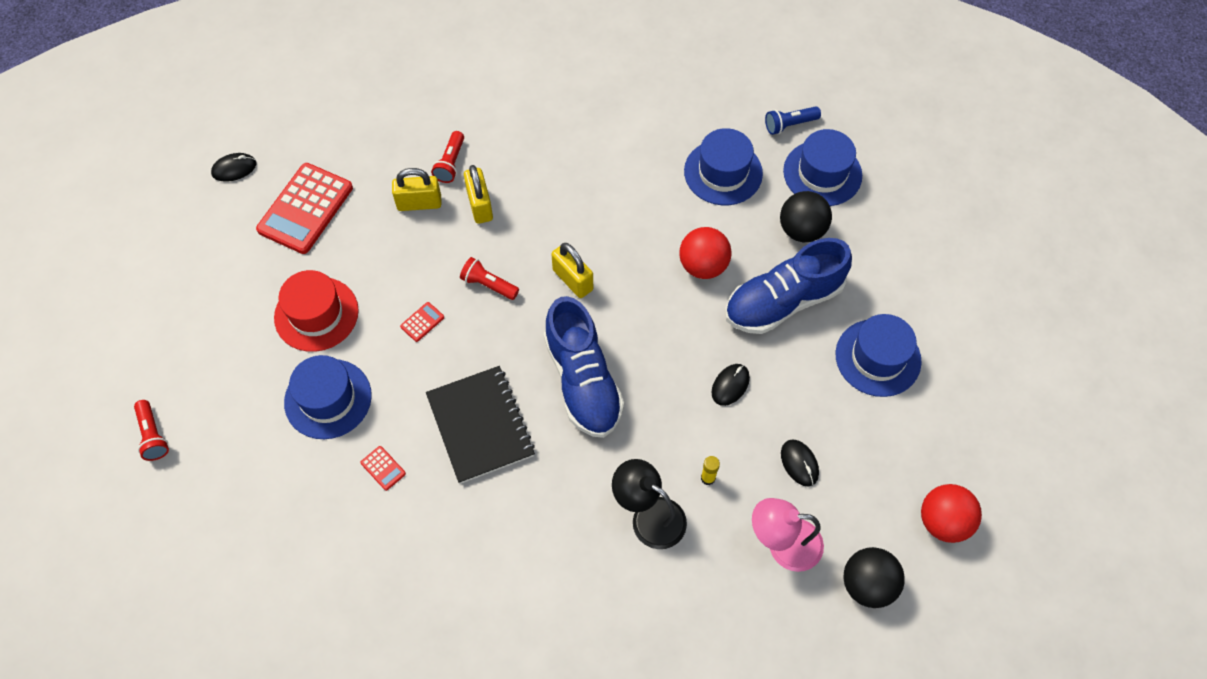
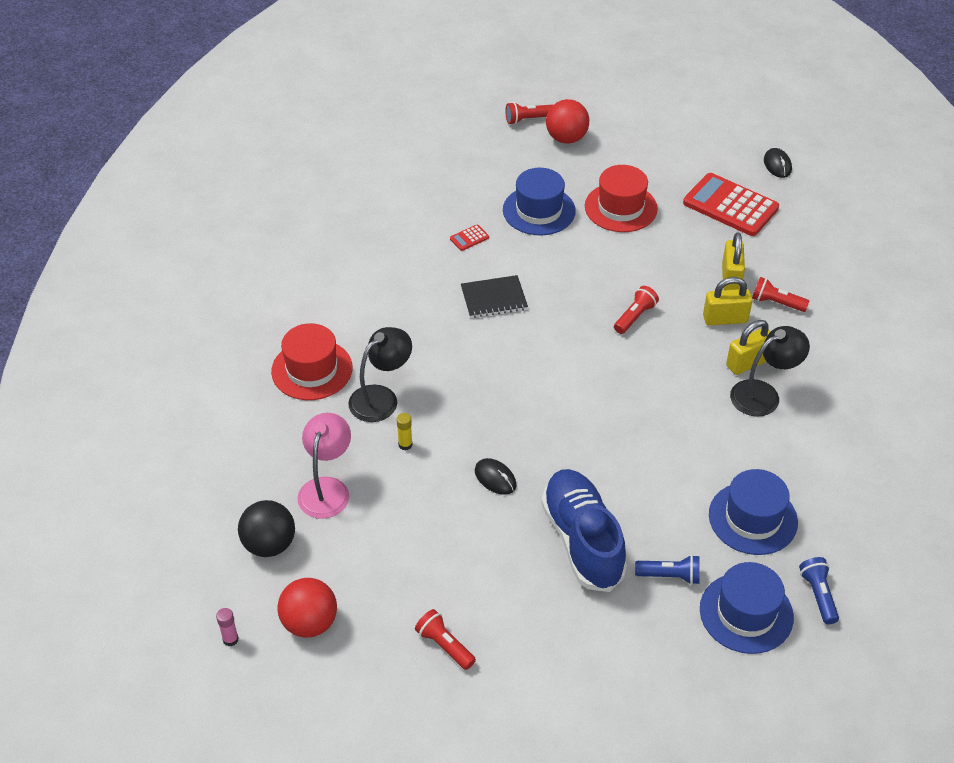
camera: 100 degrees right, 15 degrees down
red calculator [400,302,444,342] -> none
black notebook [426,366,535,484] -> black notebook [461,275,528,318], size x0.65
blue shoe [544,296,624,438] -> none
yellow padlock [551,243,593,298] -> yellow padlock moved to [726,320,770,375]
red ball [679,227,732,279] -> red ball moved to [546,99,589,144]
black ball [780,191,832,242] -> blue flashlight [635,555,700,585]
black mouse [781,439,819,487] -> none
blue hat [836,314,922,397] -> none
none -> pink glue stick [216,608,239,646]
none -> red hat [271,323,353,400]
none -> red flashlight [415,609,476,670]
none -> black lamp [730,326,810,417]

